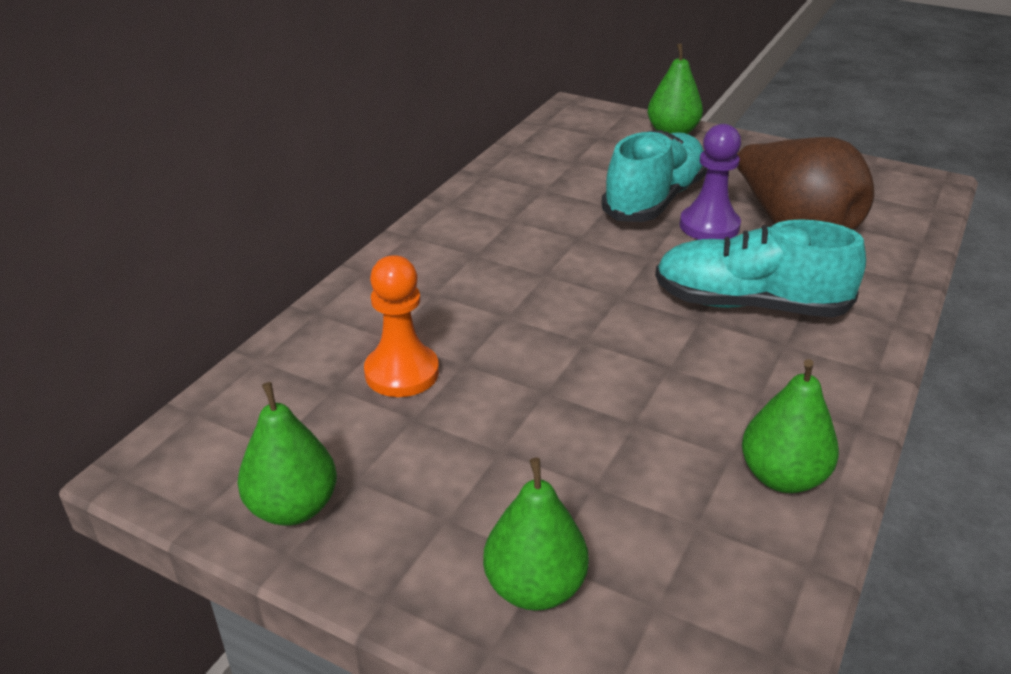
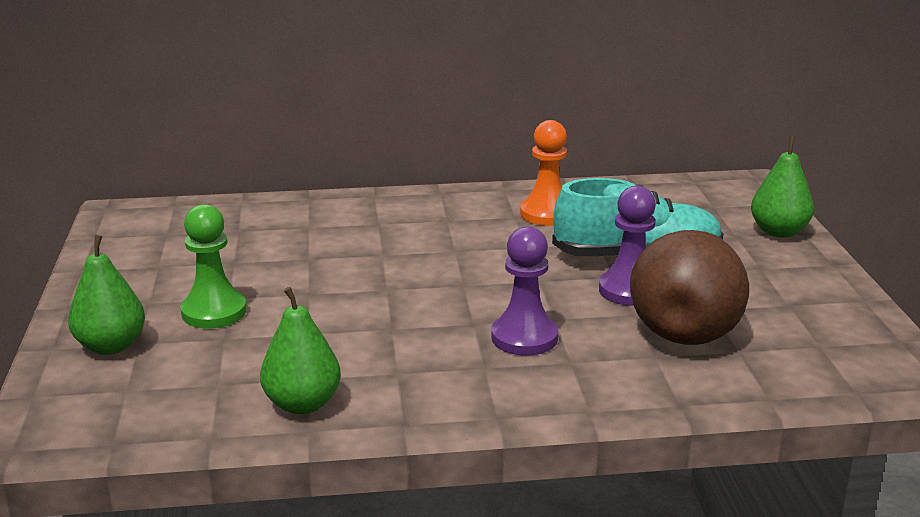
camera: 55 degrees right, 10 degrees down
green pear [238,382,337,526] -> none
orange pawn [364,255,439,397] -> orange pawn moved to [520,120,567,226]
turquoise shoe [655,219,866,317] -> purple pawn [491,226,558,356]
none -> green pawn [180,204,247,329]

